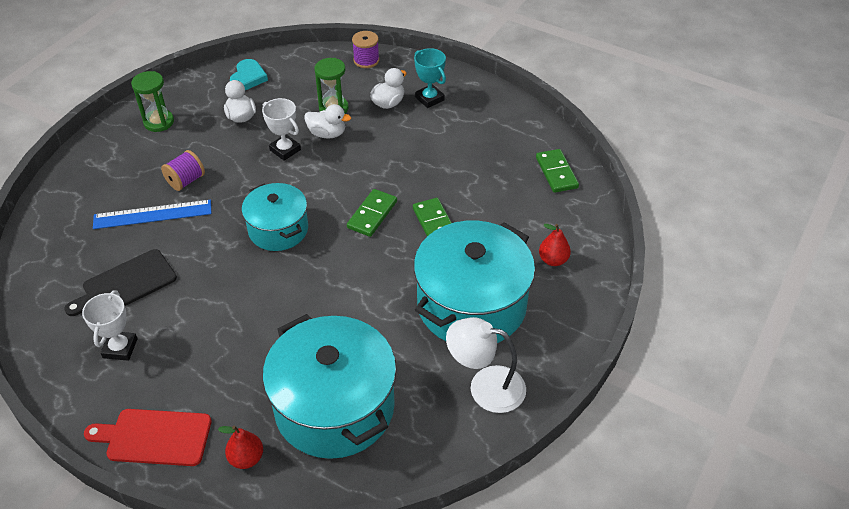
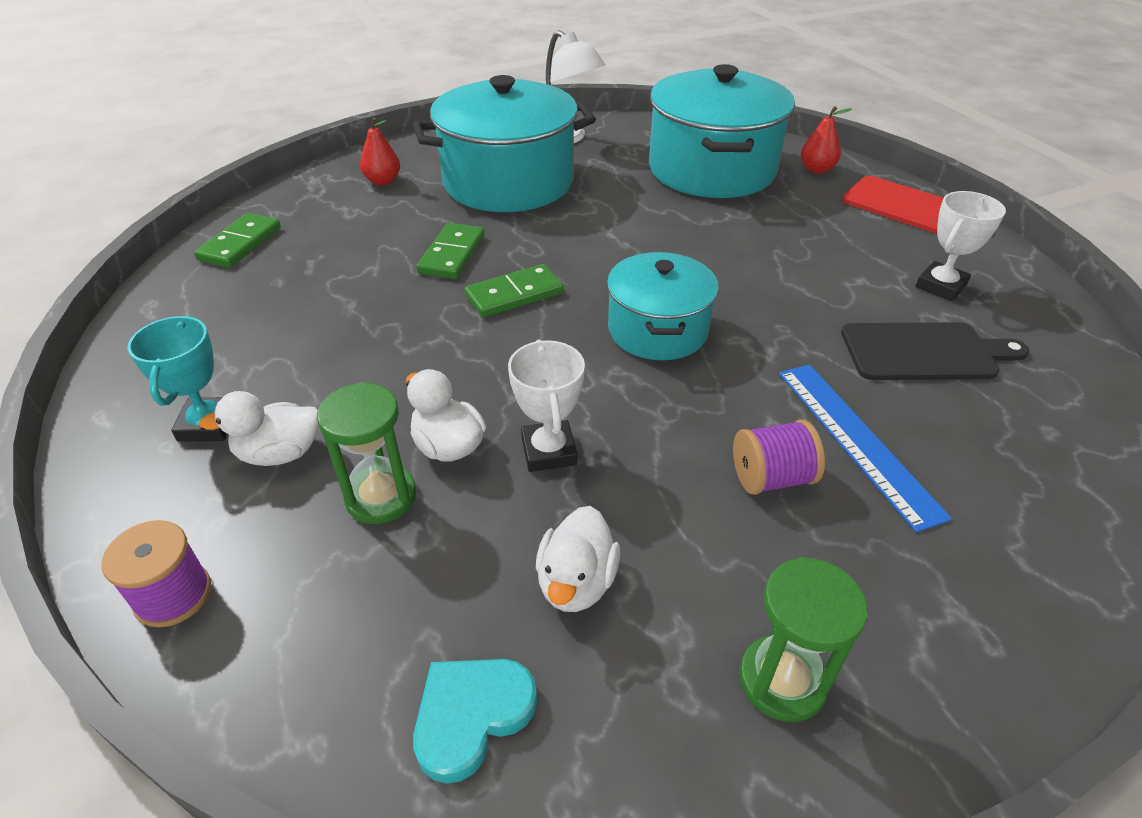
camera: 145 degrees left, 5 degrees down
blue ruler [93,200,211,229] -> blue ruler turned 45 degrees clockwise [779,364,952,532]

